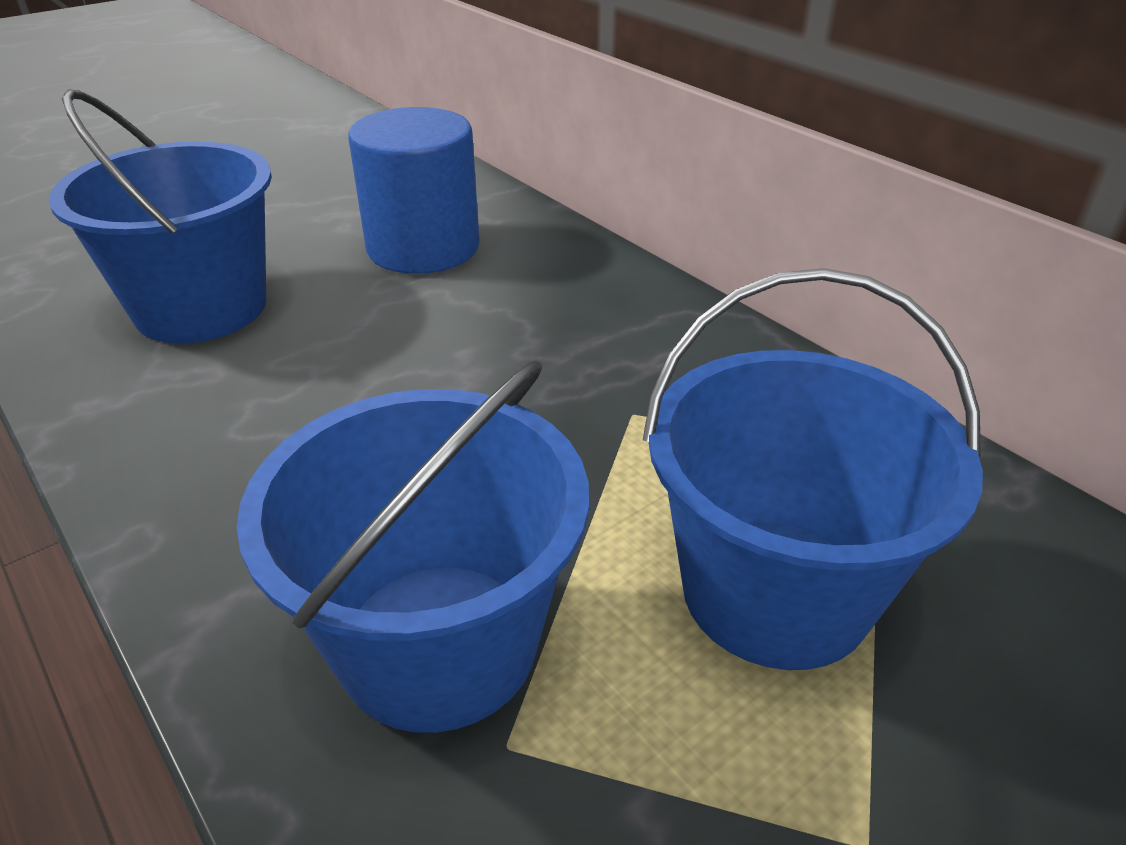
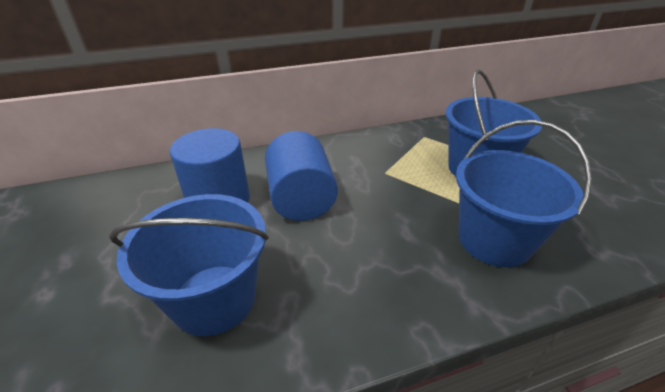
camera: 70 degrees left, 0 degrees up
none -> blue cylinder [265,131,338,221]

